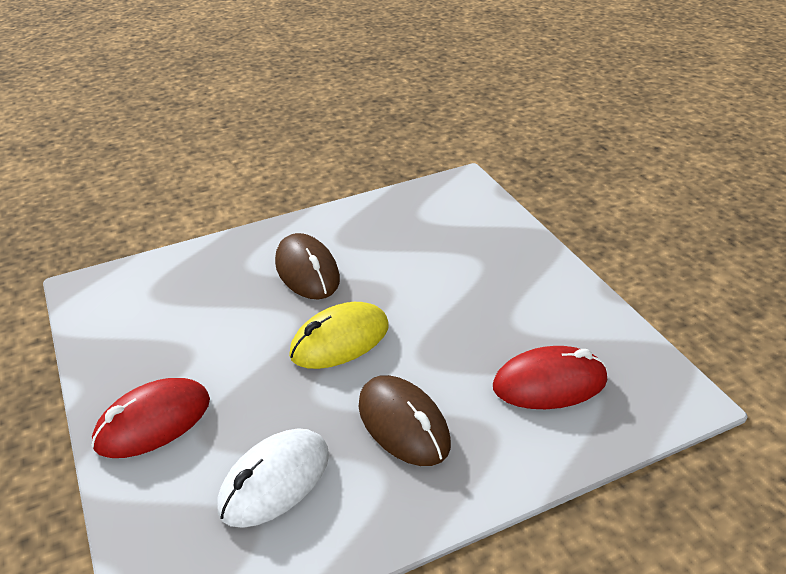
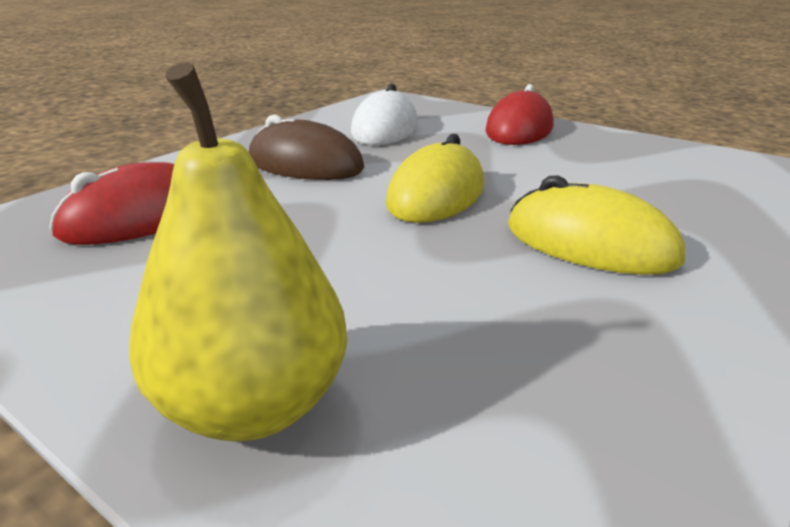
camera: 150 degrees right, 10 degrees down
brown mouse [275,233,340,299] -> yellow mouse [508,175,685,275]
none -> yellow pear [129,62,347,442]

